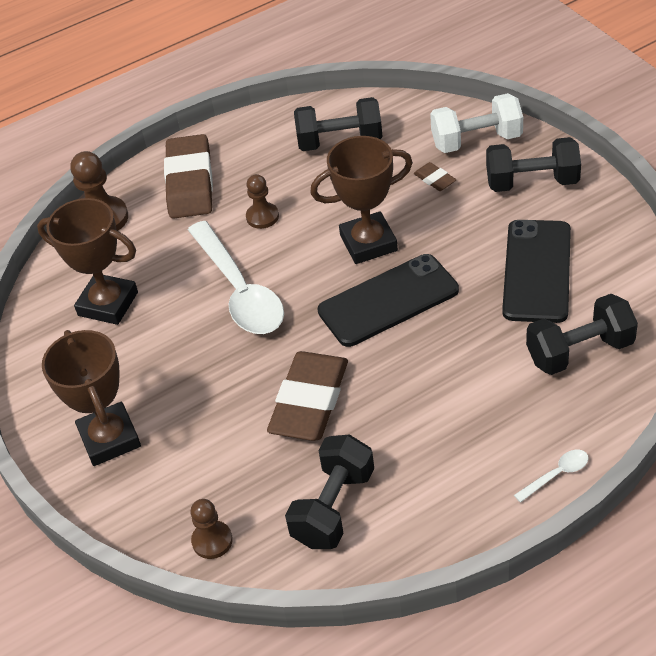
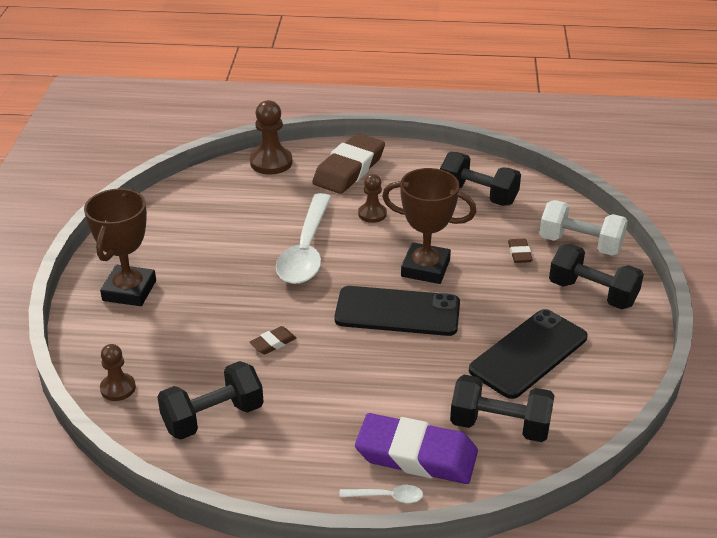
camera: 30 degrees right, 10 degrees down
brown trophy [37,198,138,325] -> none
brown eraser [267,351,348,441] -> brown eraser [250,326,297,355], size x0.43
none -> purple eraser [355,413,478,484]

